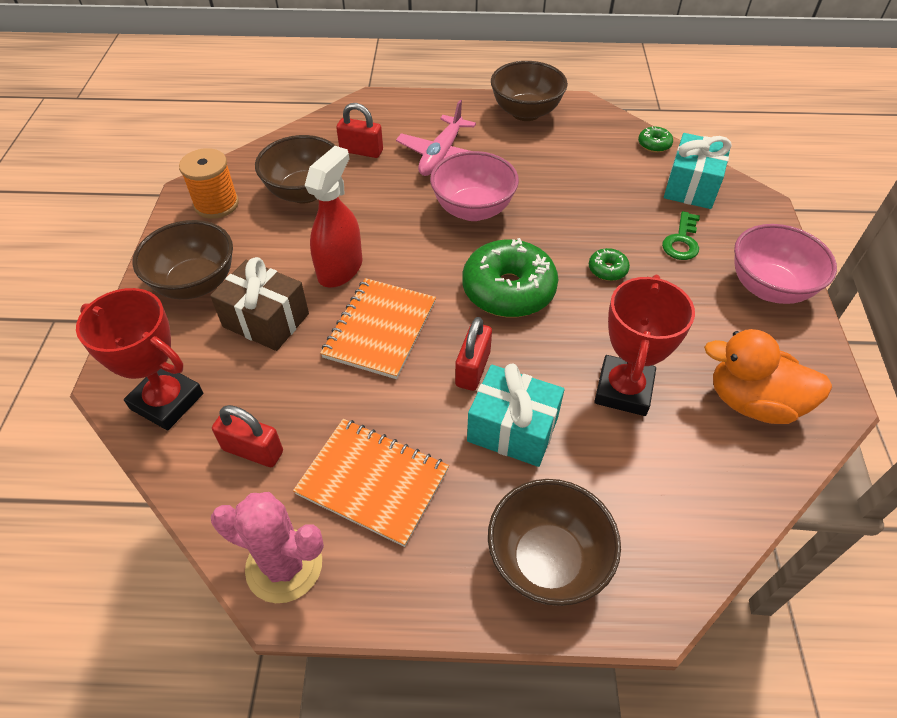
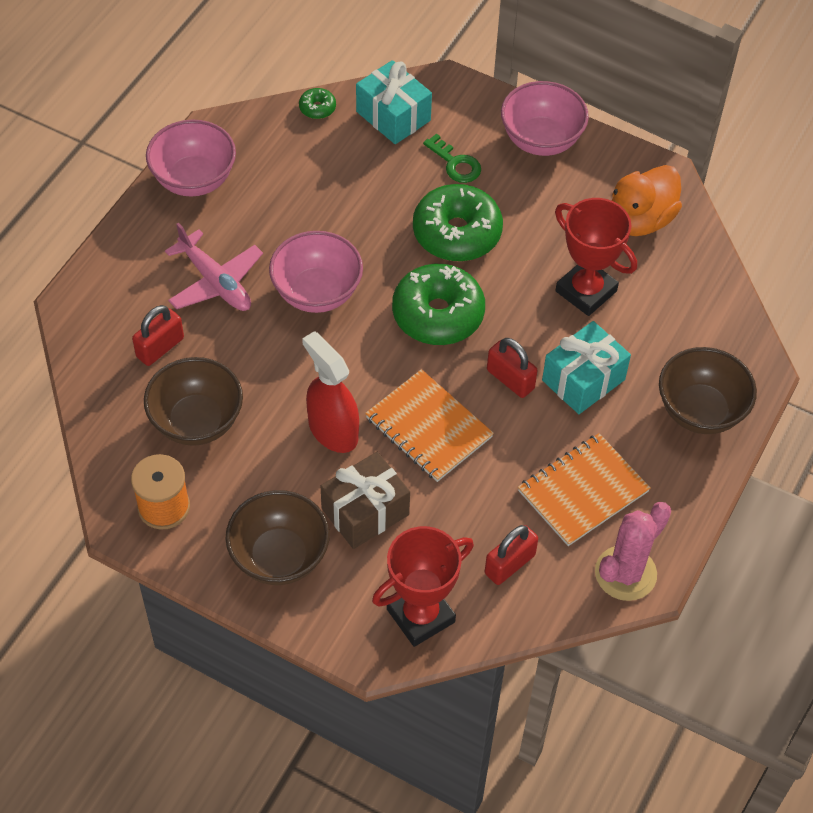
camera: 65 degrees left, 5 degrees up
brown bowl [491,61,568,121] -> pink bowl [146,119,236,197]
green donut [589,248,630,281] -> green donut [413,184,503,262], size x2.29

